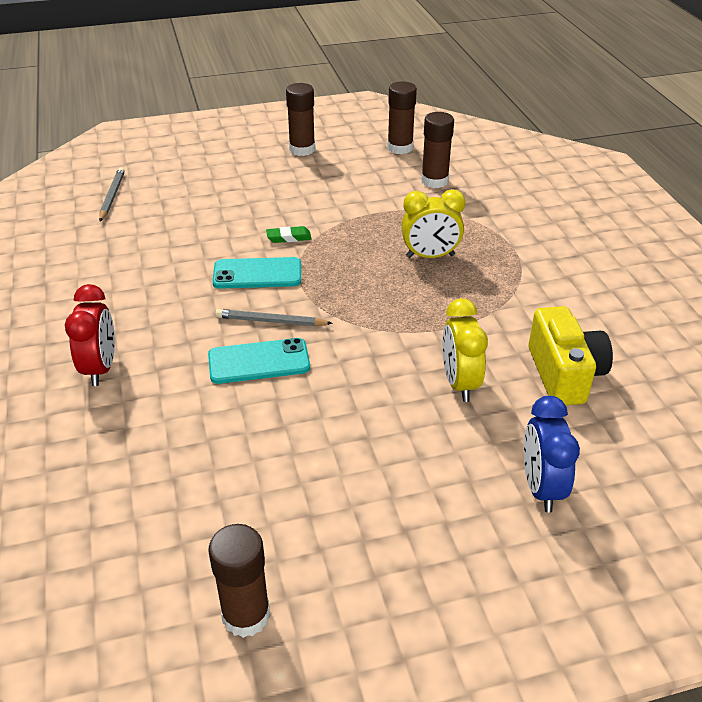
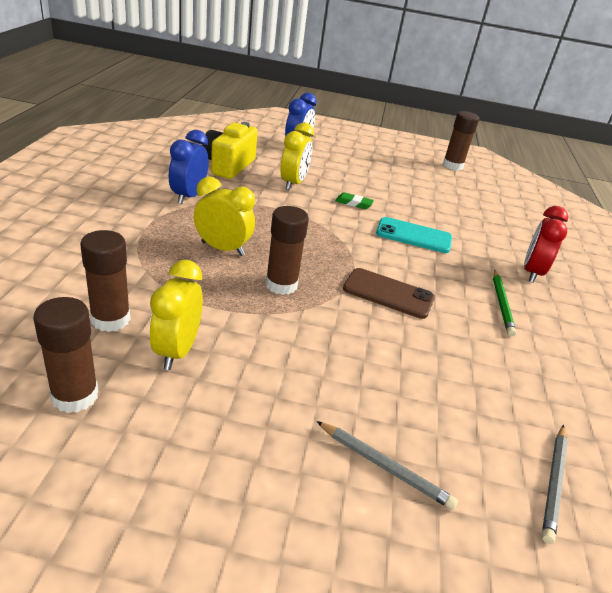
camera: 160 degrees left, 5 degrees down
turquoise phone [212,257,301,289] -> brown phone [343,268,435,319]
grey pencil [215,309,333,326] -> grey pencil moved to [316,421,458,510]
green eraser [266,226,311,243] -> green eraser moved to [336,192,374,209]
brown glue stick [286,83,315,156] -> brown glue stick moved to [265,206,309,295]
none -> yellow clock [149,260,203,370]
none -> blue clock [169,130,208,204]
none -> green pencil [493,270,516,336]

